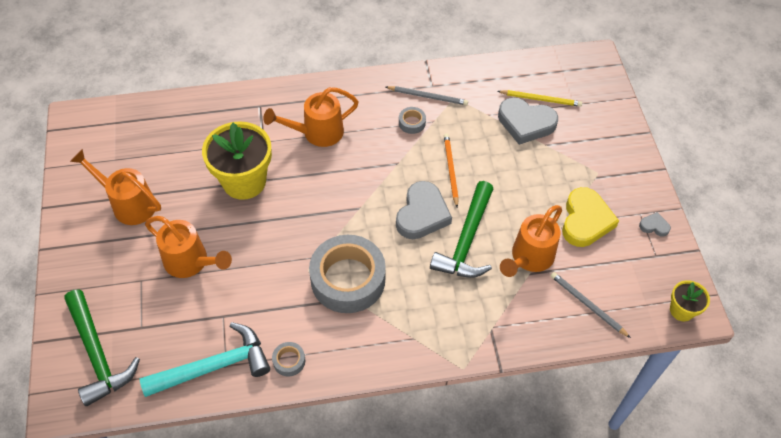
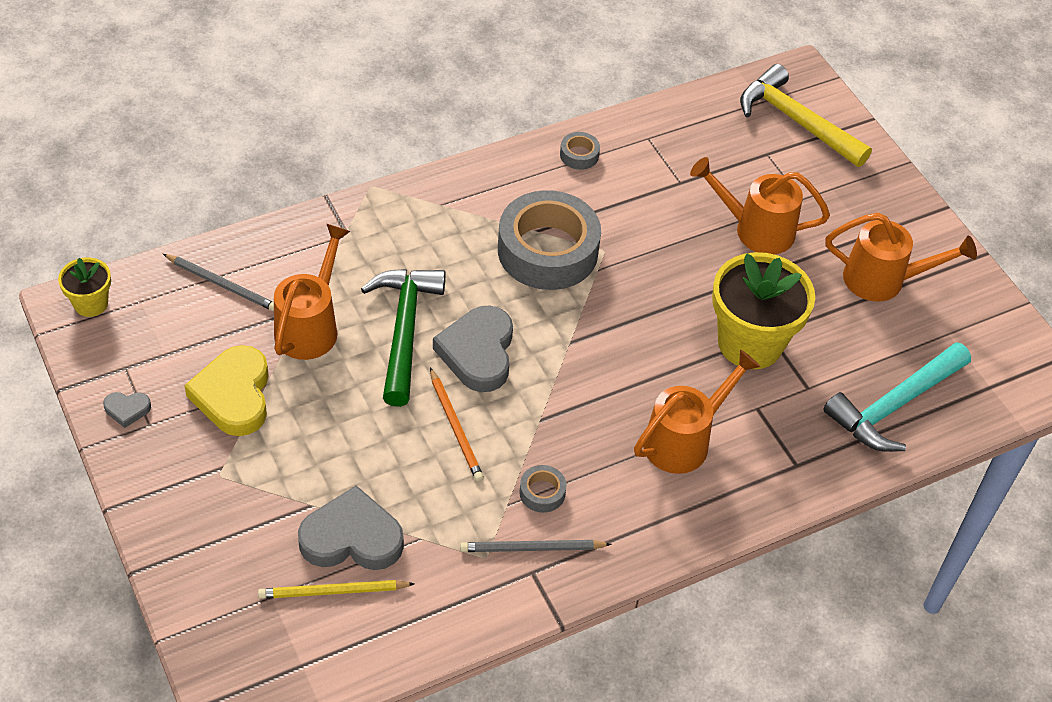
camera: 160 degrees right, 5 degrees down
green hammer [64,289,140,406] -> yellow hammer [740,64,872,167]
turquoise hammer [140,322,270,397] -> turquoise hammer moved to [823,342,971,452]

